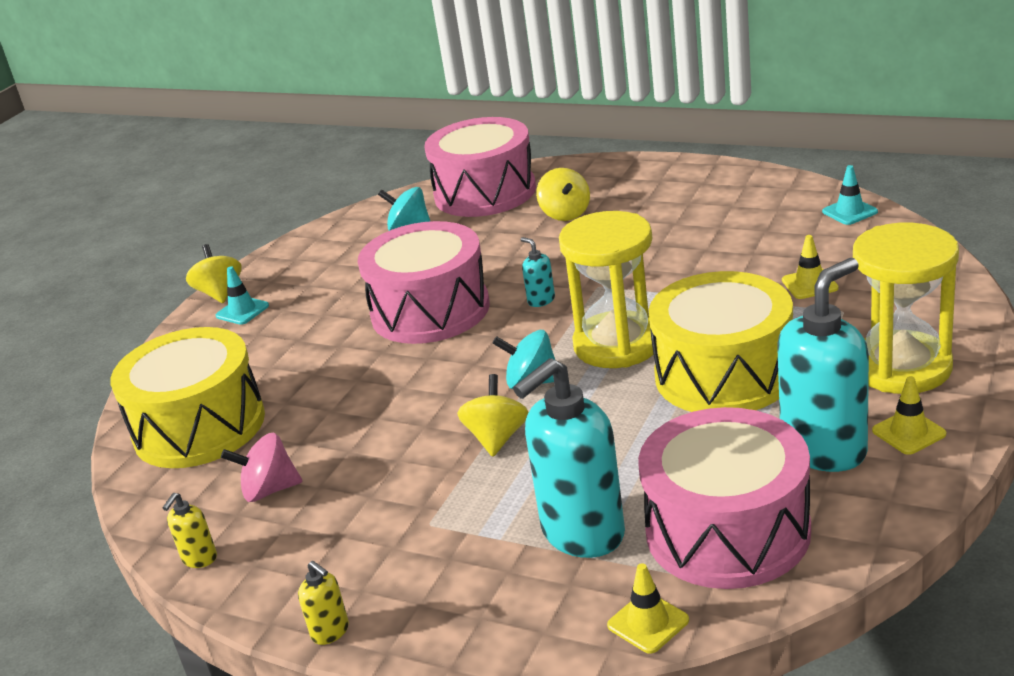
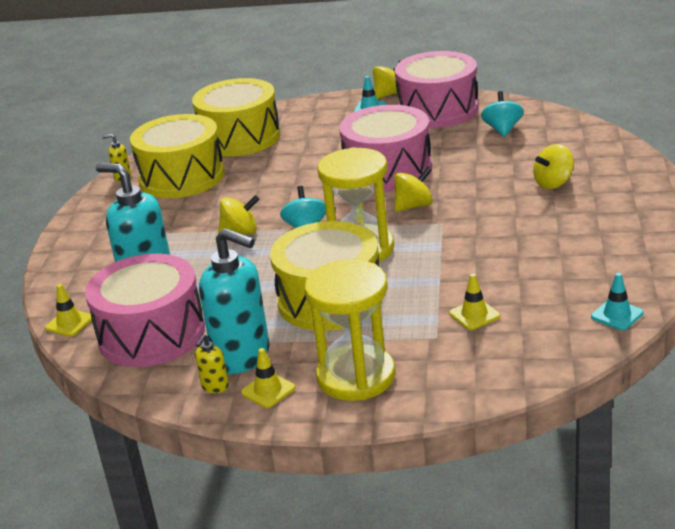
camera: 70 degrees right, 0 degrees up
pink spinning top [221,433,303,502] -> yellow drum [130,114,225,198]
yellow soap dispenser [298,561,349,645] -> yellow soap dispenser moved to [195,334,229,393]
pink drum [424,117,536,217] -> pink drum moved to [395,51,479,128]
turquoise soap dispenser [520,237,555,307] -> yellow spinning top [394,166,433,212]

